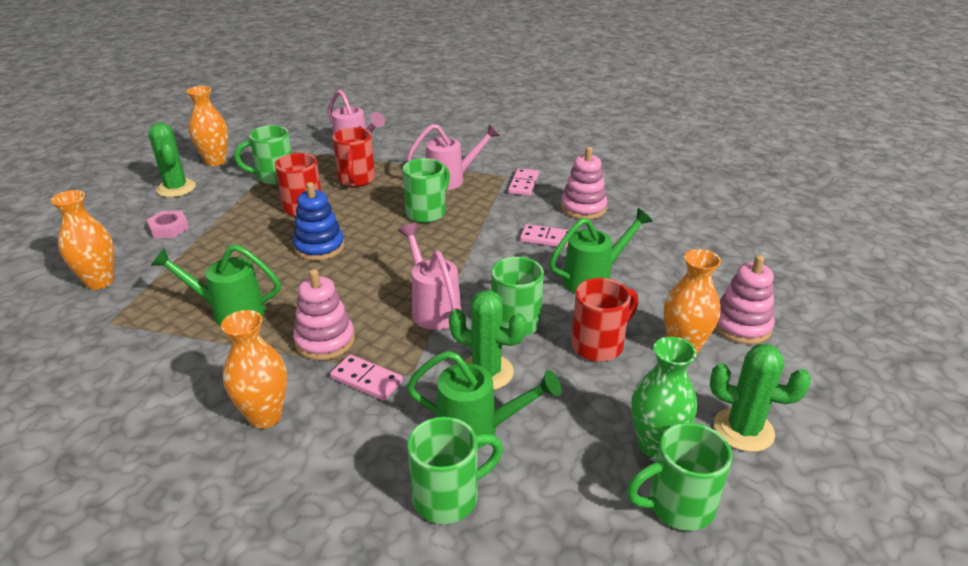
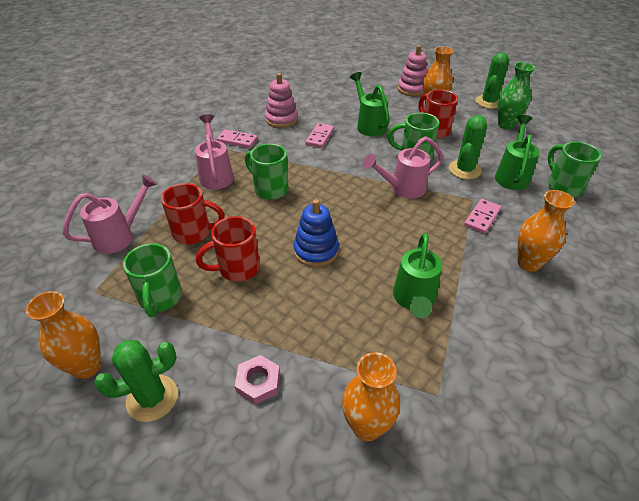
camera: 85 degrees left, 10 degrees up
pink stacking toy [293,269,355,360] -> none
green mug [626,422,732,531] -> none

